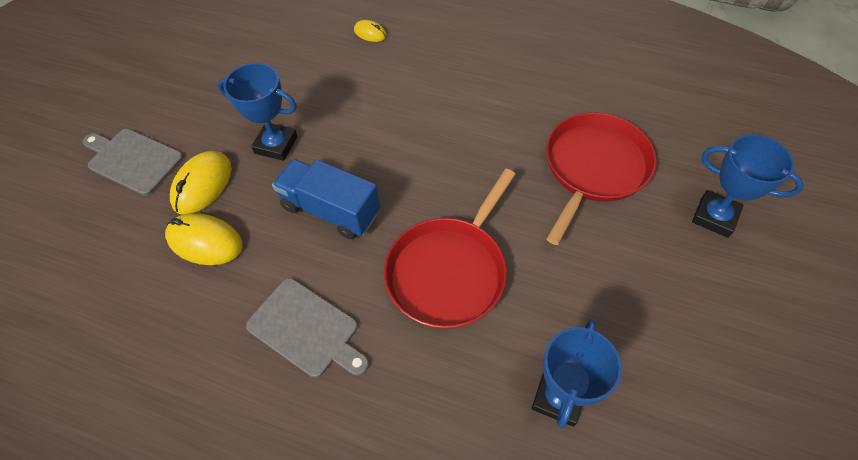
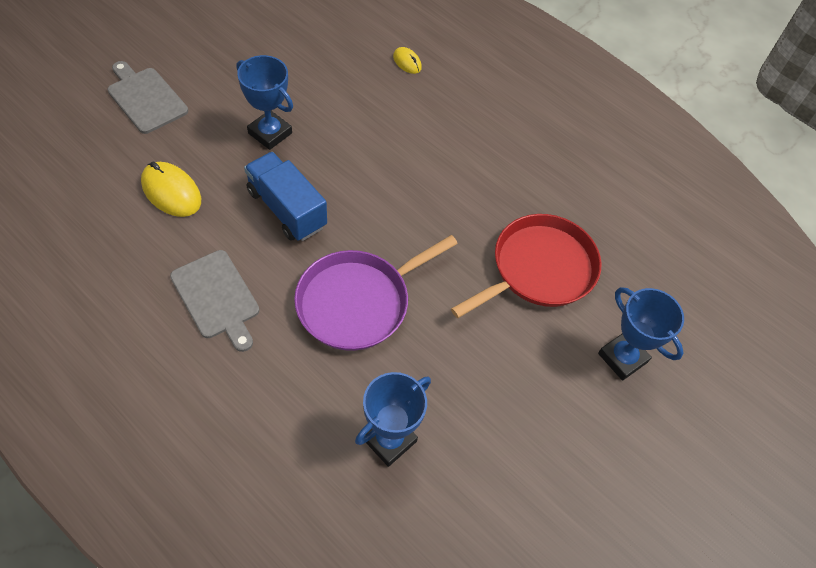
camera: 15 degrees right, 0 degrees up
yellow mouse [170,151,232,215] -> none
red pan [384,169,516,329] -> purple pan [294,235,458,351]

